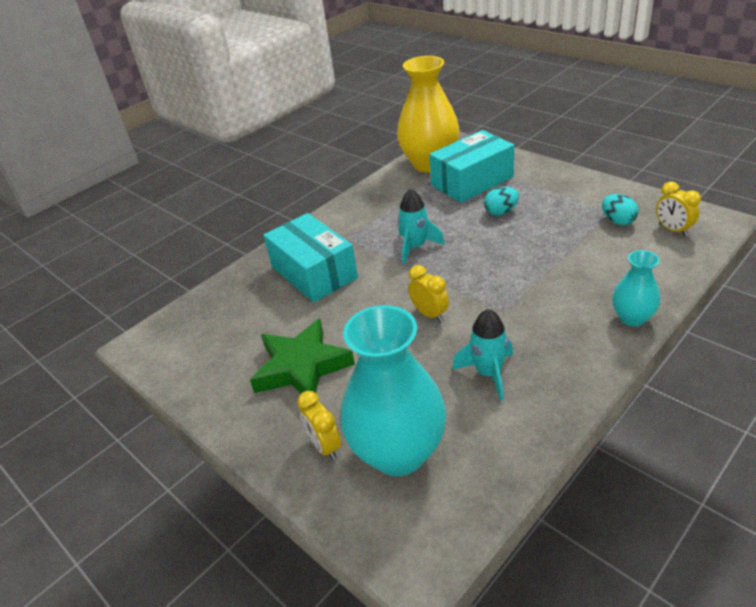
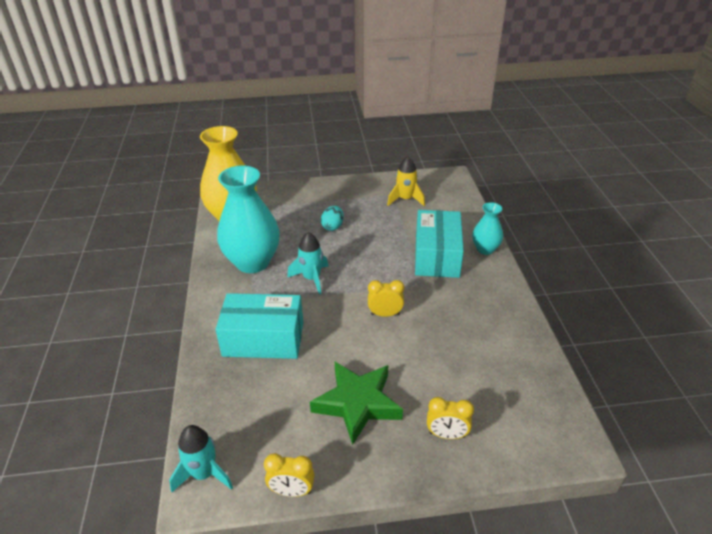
camera: 55 degrees left, 0 degrees up
turquoise vase [341,305,447,476] -> turquoise vase moved to [217,166,280,273]
turquoise box [429,130,514,203] -> turquoise box moved to [415,210,464,278]
turquoise rocket [452,309,513,401] -> turquoise rocket moved to [169,425,233,492]
turquoise egg [602,194,638,225] -> yellow rocket [387,156,425,206]
yellow clock [656,181,701,236] -> yellow clock moved to [264,453,315,497]

